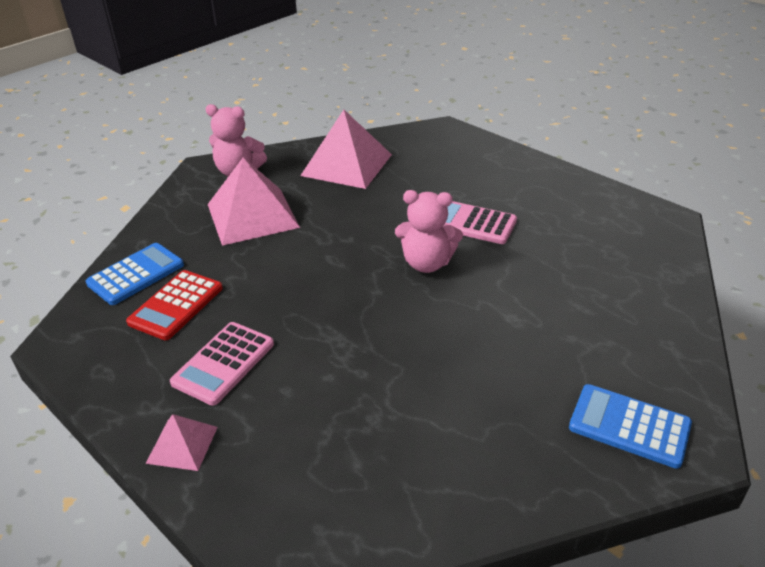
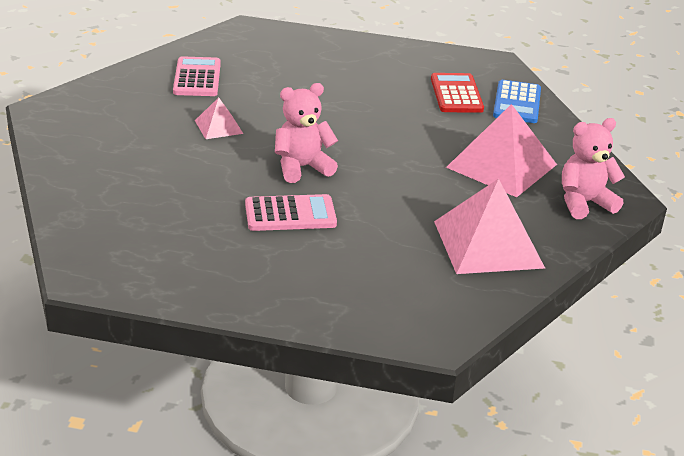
camera: 145 degrees right, 5 degrees down
pink pyramid [146,414,218,471] -> pink pyramid moved to [195,97,243,139]
pink calculator [170,322,274,406] -> pink calculator moved to [173,56,221,96]
blue calculator [569,384,692,469] -> none

